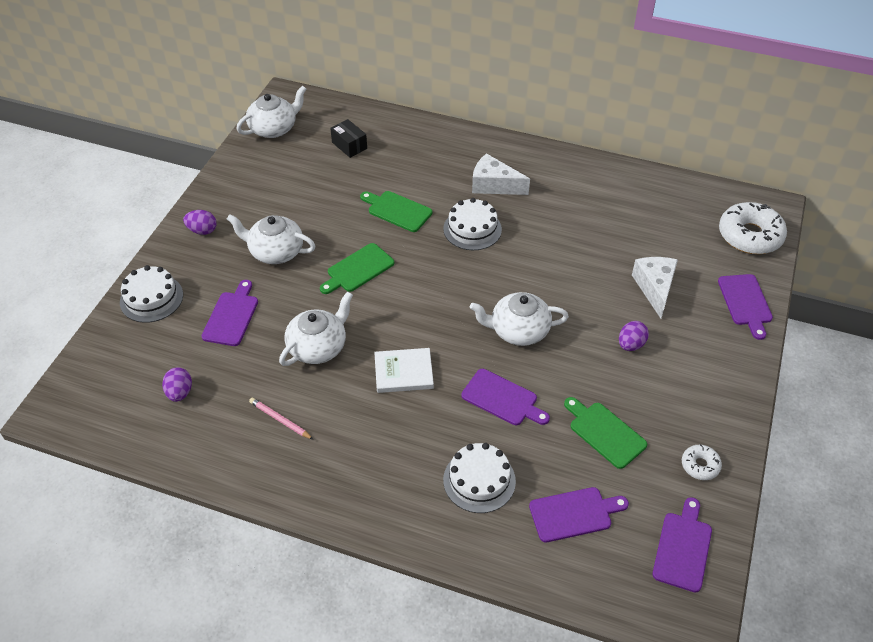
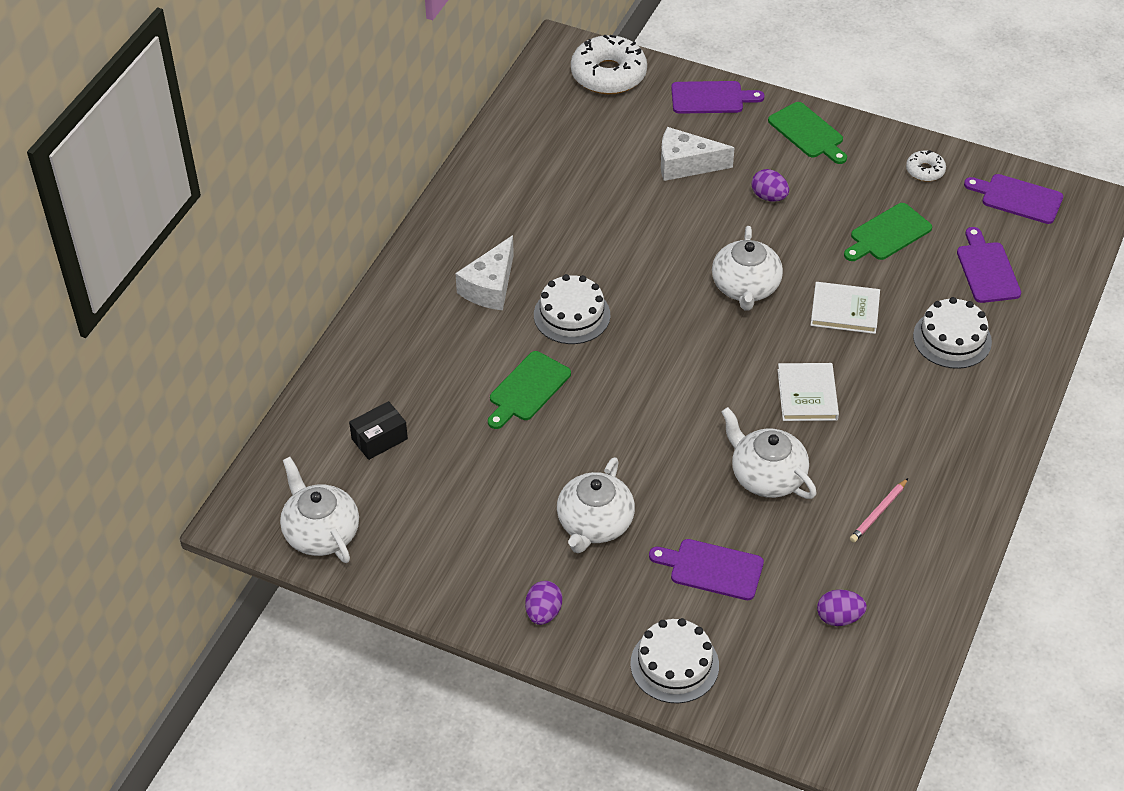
camera: 85 degrees left, 0 degrees up
green cutting board [320,243,394,294] -> green cutting board moved to [768,102,847,164]
purple cutting board [461,369,550,425] -> white book [810,282,880,334]

